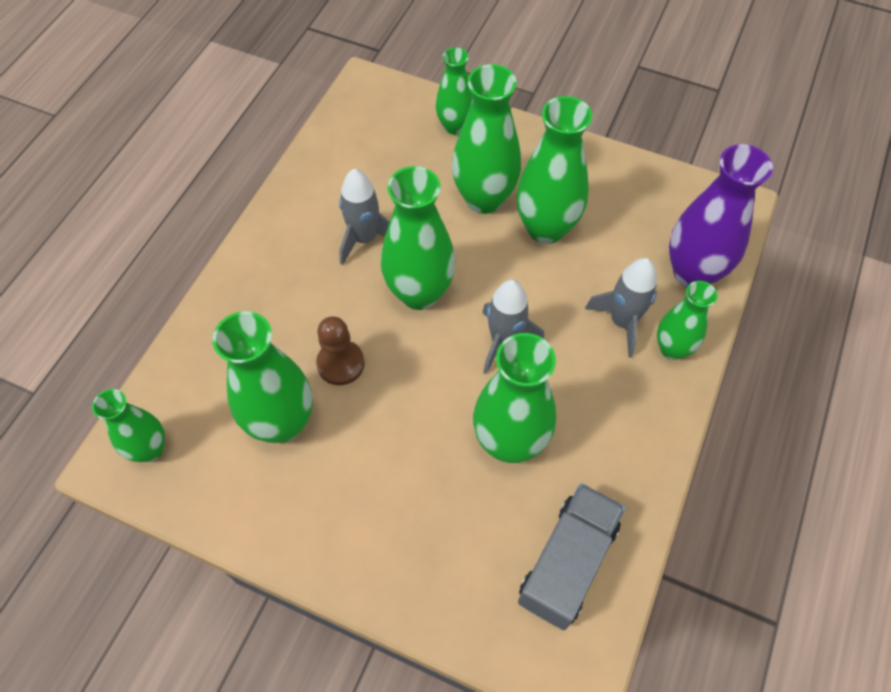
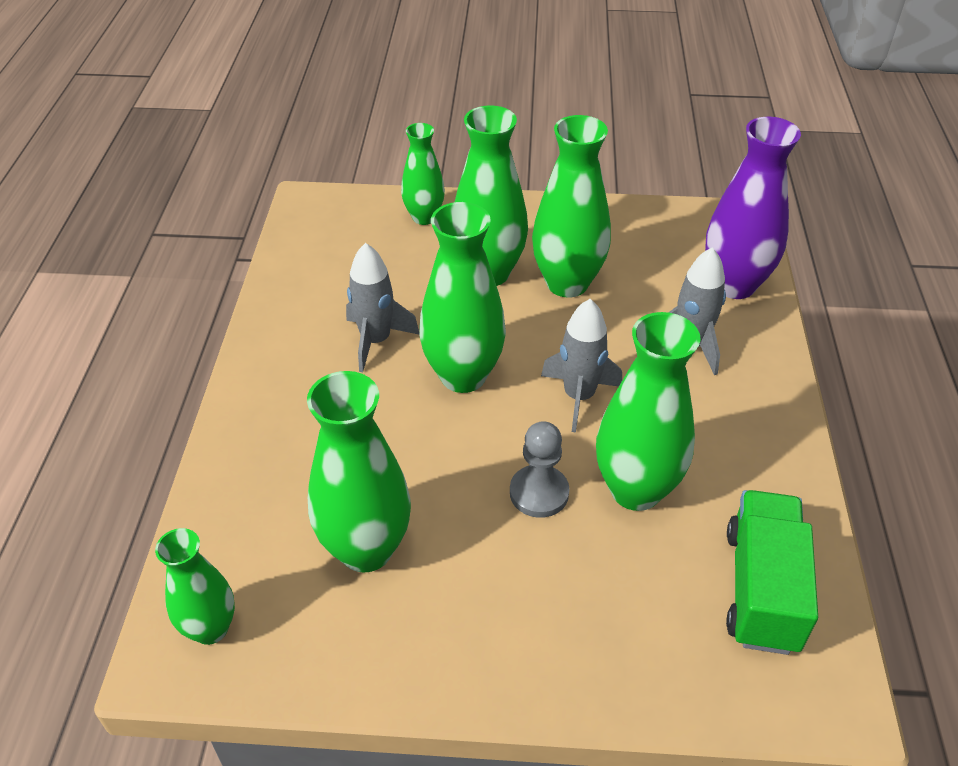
camera: 20 degrees left, 15 degrees down
brown pawn [316,316,365,385] -> none
grey truck [518,483,625,630] -> green truck [726,490,818,655]
green vase [657,281,717,360] -> none
none -> grey pawn [510,421,569,518]

